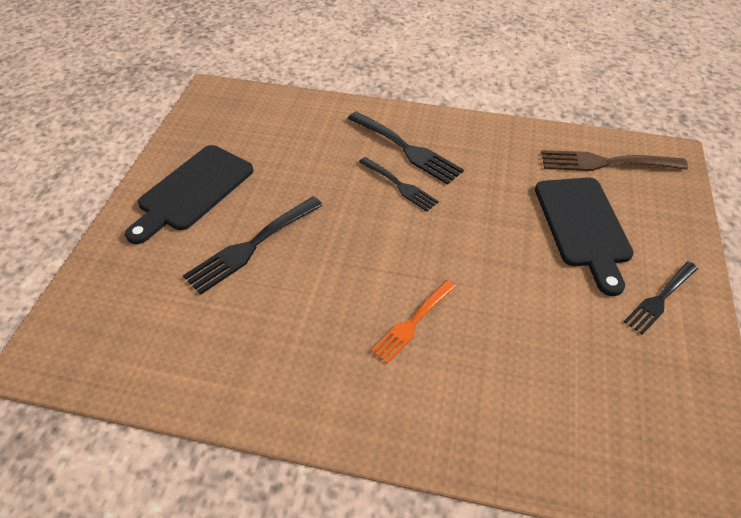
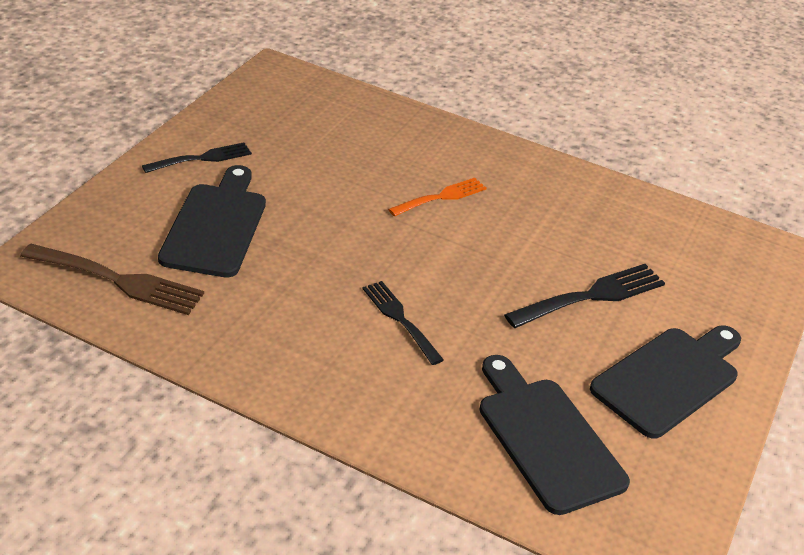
camera: 170 degrees left, 10 degrees down
black fork [347,111,464,185] -> none
none -> black cutting board [480,355,630,515]

